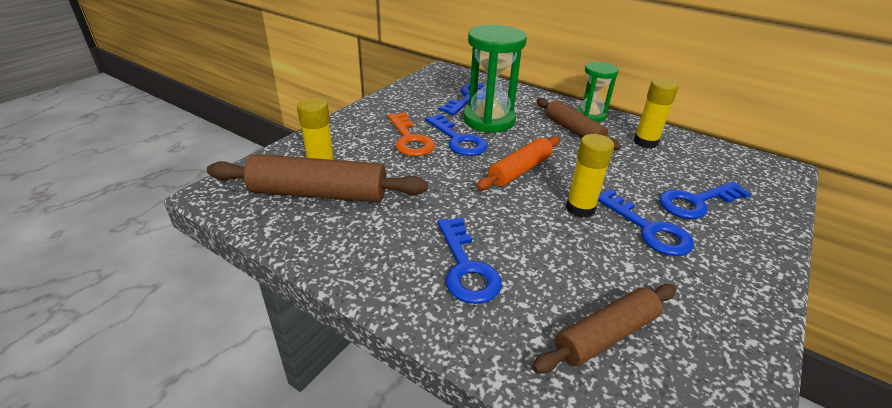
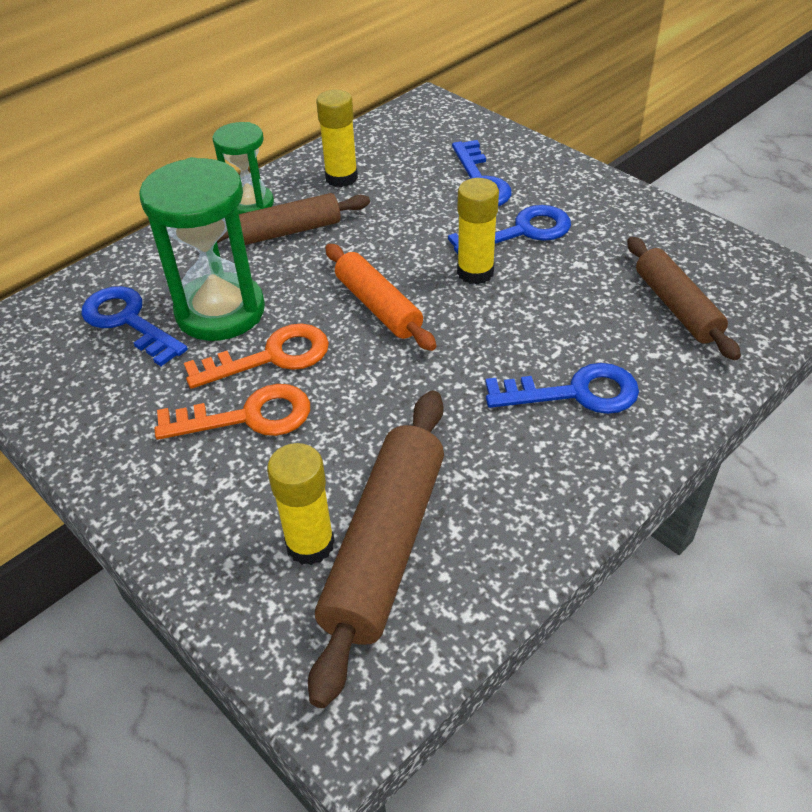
camera: 75 degrees left, 10 degrees up
blue key [425,114,487,156] -> orange key [184,324,329,389]

